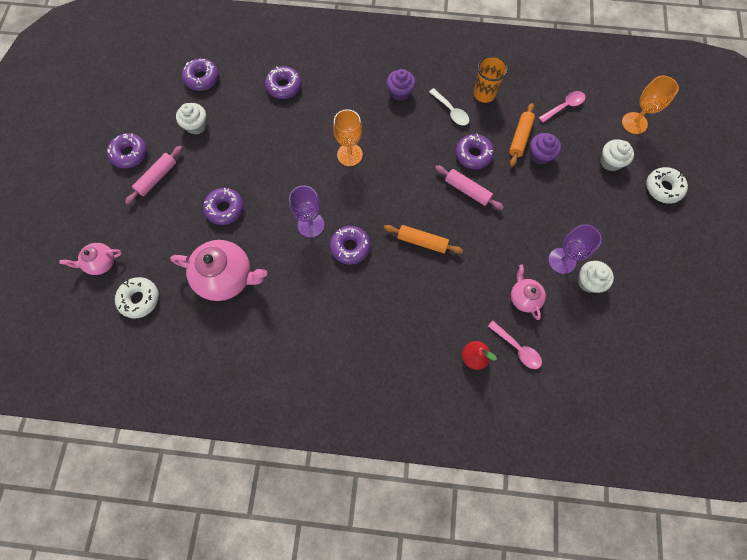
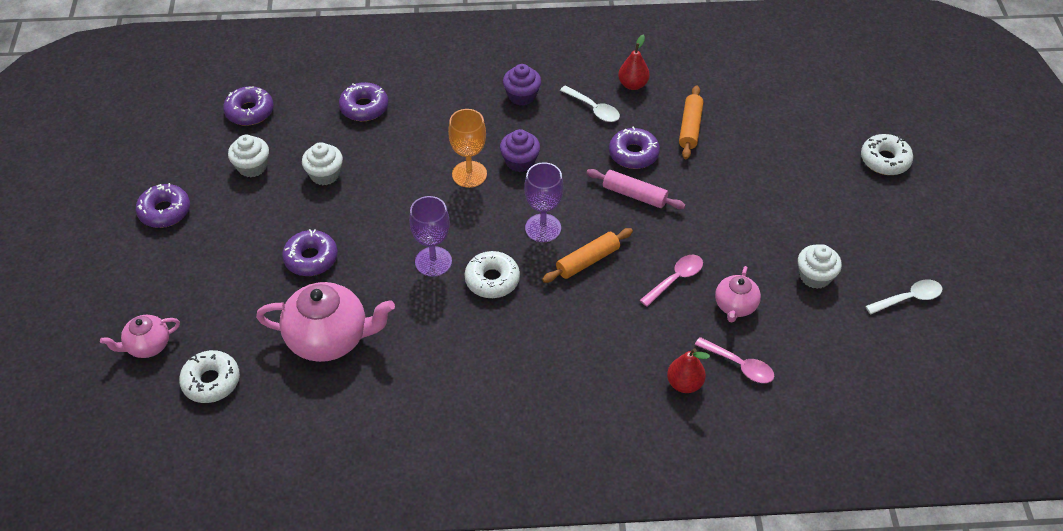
camera: 10 degrees left, 20 degrees down
pink rolling pin [125,146,182,204] -> none
purple donut [330,226,371,264] -> white donut [464,251,520,298]
orange rolling pin [384,225,463,254] -> orange rolling pin turned 45 degrees counterclockwise [542,228,633,283]
orange cup [474,56,508,103] -> red pear [618,35,650,90]
pink teapot [511,264,546,320] -> pink teapot turned 135 degrees counterclockwise [715,266,761,323]
purple cupcake [530,133,561,165] -> purple cupcake moved to [500,129,540,172]
pink spoon [539,91,585,123] -> pink spoon moved to [640,255,703,307]
purple goblet [548,224,602,274] -> purple goblet moved to [524,162,563,242]
white cupcake [600,139,634,171] -> white cupcake moved to [302,142,343,185]
orange goblet [622,76,679,134] -> none
none -> white spoon [865,280,943,314]

